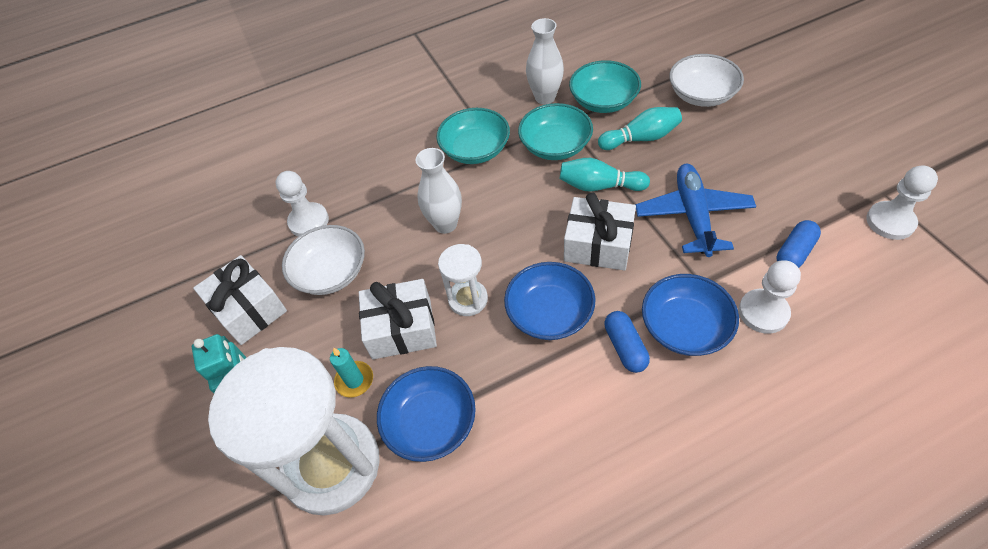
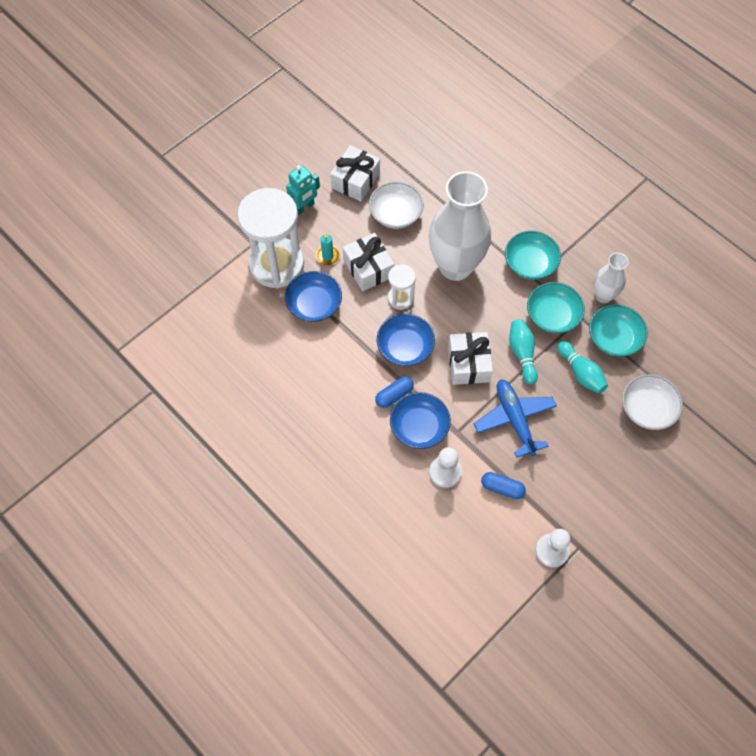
camera: 65 degrees right, 10 degrees up
white pawn [276,171,329,237] -> none
white vase [416,148,462,234] -> white vase [429,171,491,281], size x2.00
blue plane [635,164,756,257] -> blue plane turned 90 degrees counterclockwise [474,380,557,458]

